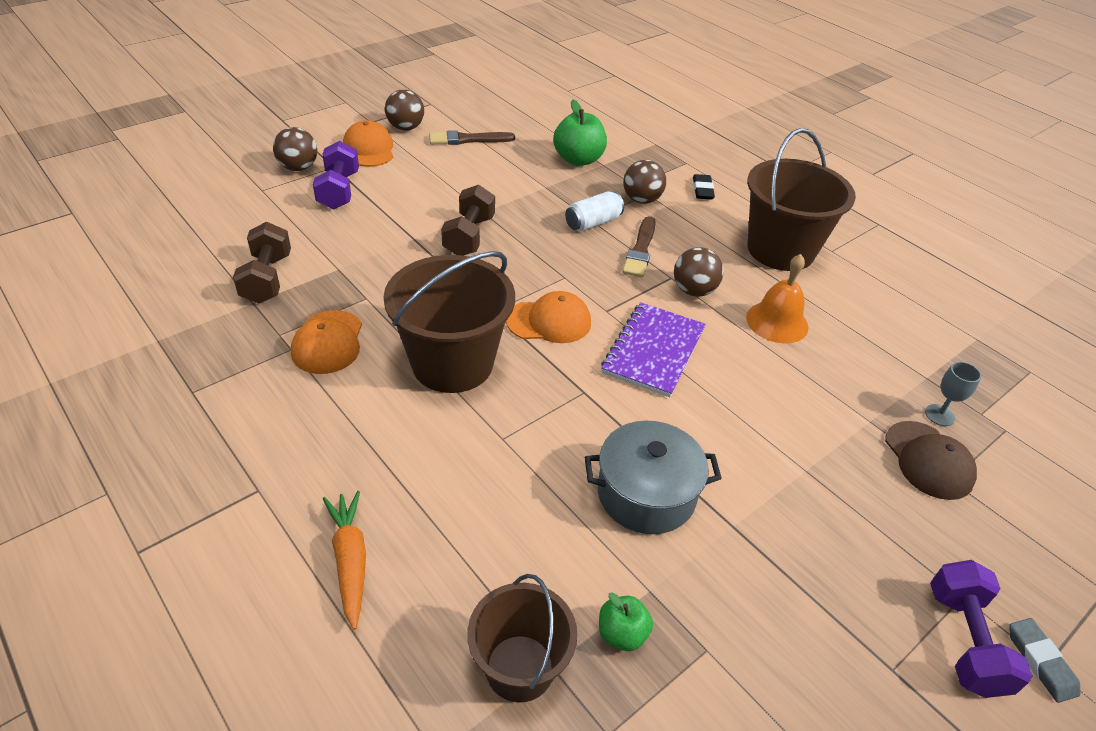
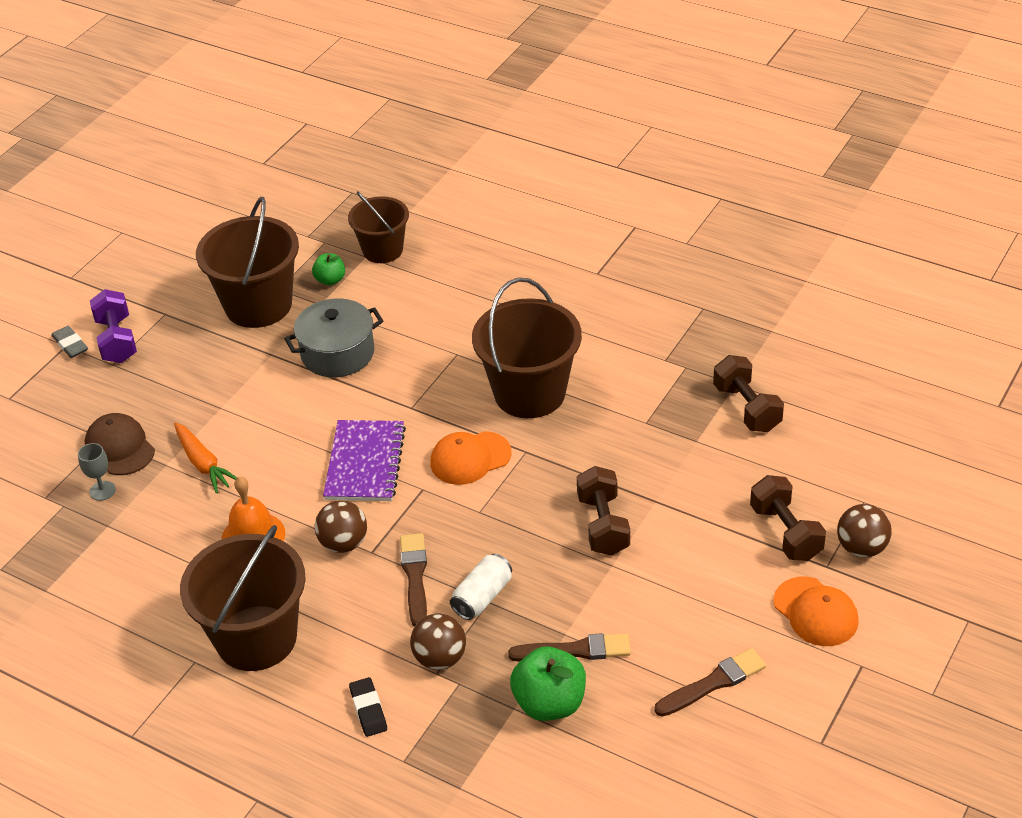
camera: 165 degrees right, 0 degrees up
orange cap [291,310,362,374] -> none
purple dumbbell [313,141,359,209] -> brown dumbbell [750,475,826,561]
orange carrot [323,491,366,630] -> orange carrot moved to [174,422,237,493]
brown ball [385,89,424,131] -> none
none -> brown bucket [196,197,299,328]
none -> brown brush [508,633,631,662]

